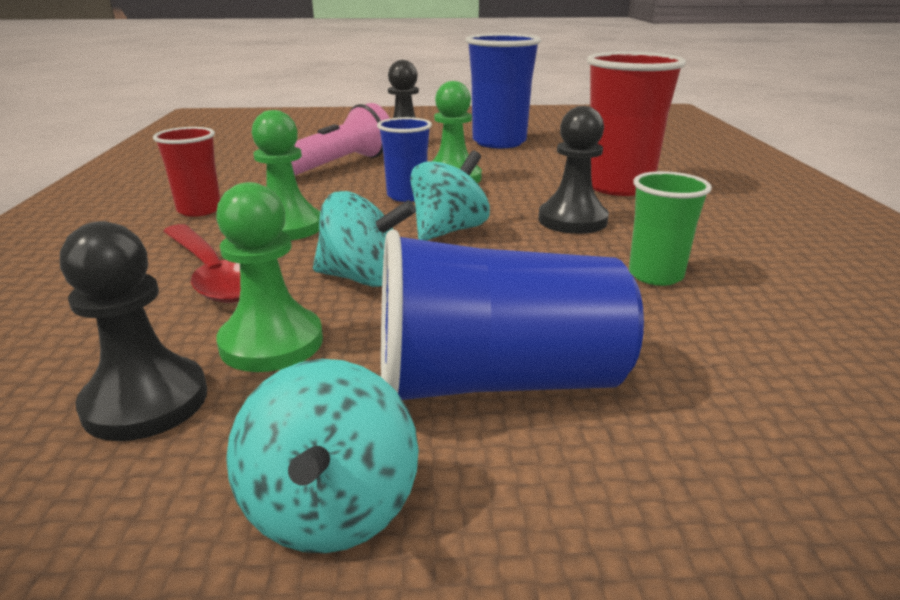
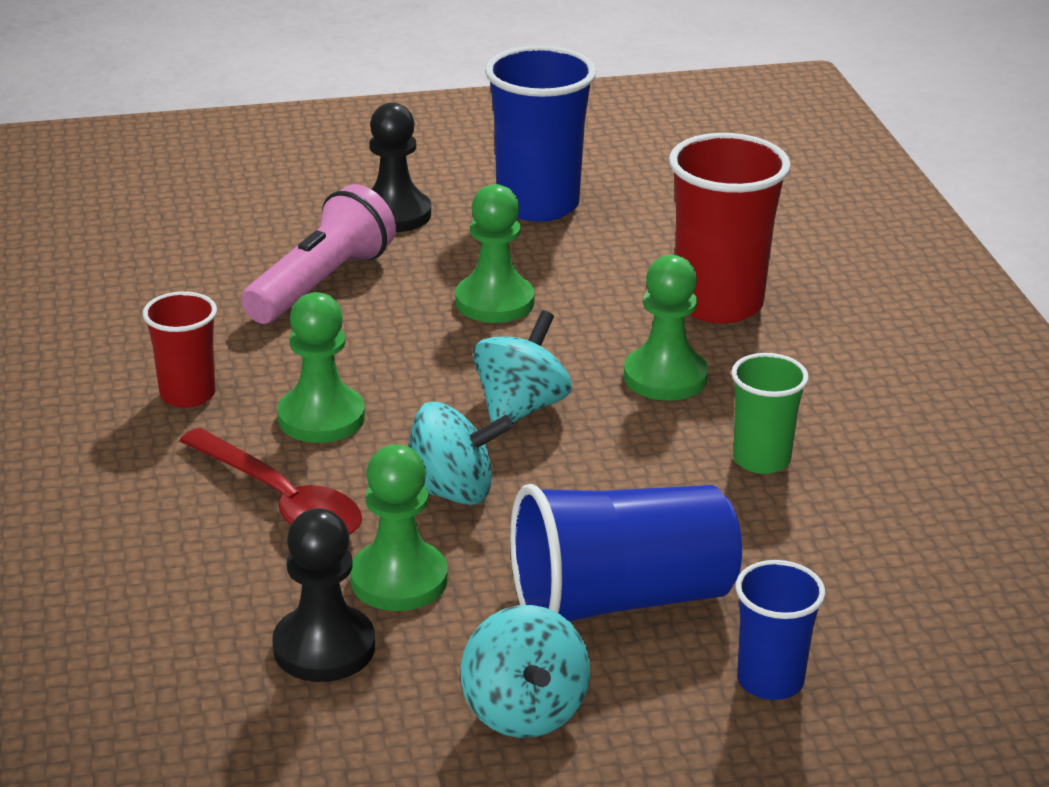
camera: 10 degrees left, 5 degrees up
blue cup [377,117,432,202] -> blue cup moved to [736,560,825,700]
black pawn [538,106,609,234] -> green pawn [624,255,708,401]

